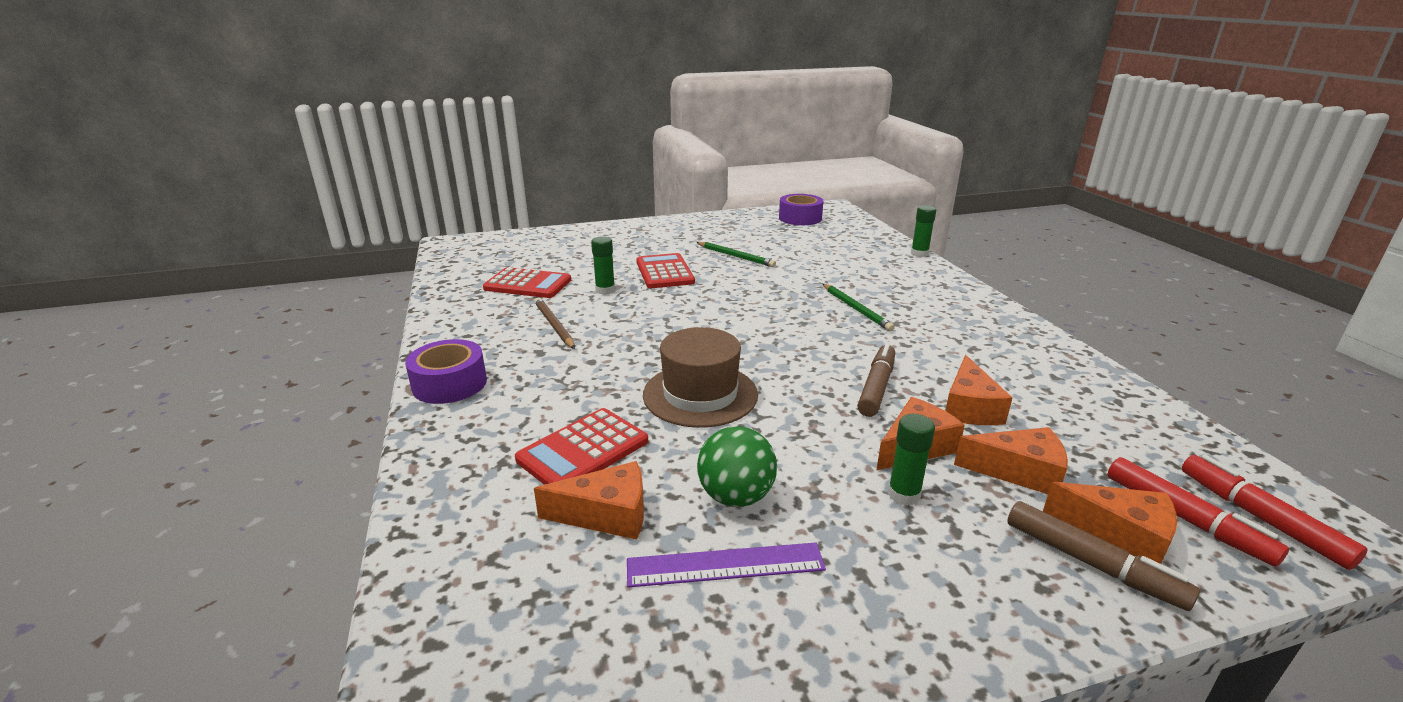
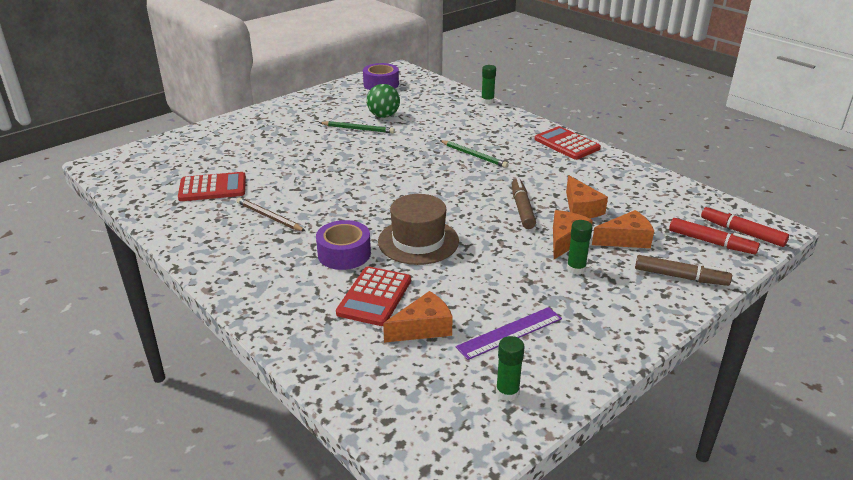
camera: 25 degrees left, 5 degrees up
purple tape [405,339,487,404] -> purple tape moved to [316,220,371,270]
green glue stick [591,236,615,294] -> green glue stick moved to [496,336,524,401]
red calculator [636,253,695,288] -> red calculator moved to [535,126,601,160]
green ball [697,426,777,507] -> green ball moved to [367,84,400,118]
orange cheese [1043,482,1177,564] -> none

